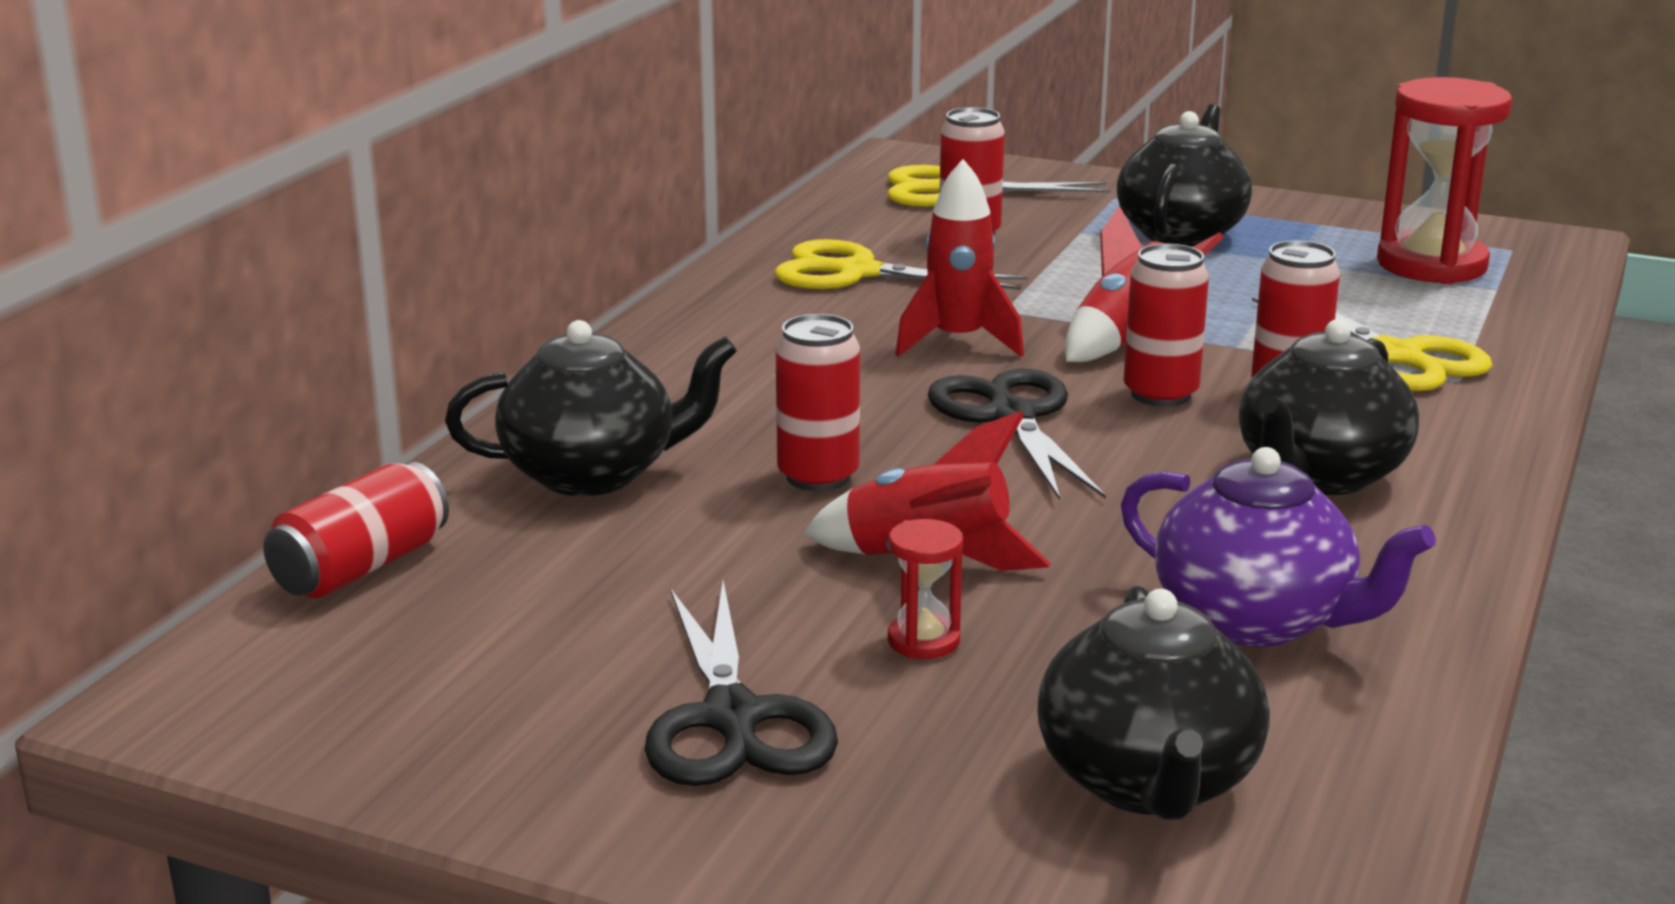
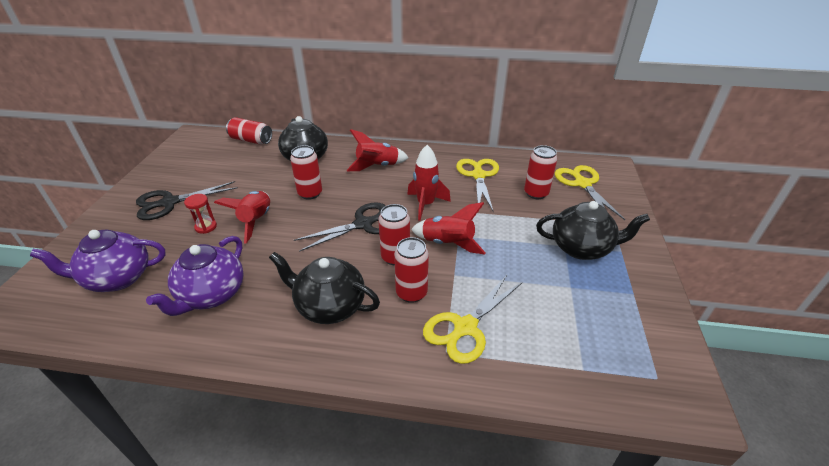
camera: 75 degrees right, 15 degrees up
black teapot [1037,586,1270,820] -> purple teapot [30,230,166,292]
red hourglass [1377,77,1512,284] -> none
none -> red rocket [346,129,409,171]

